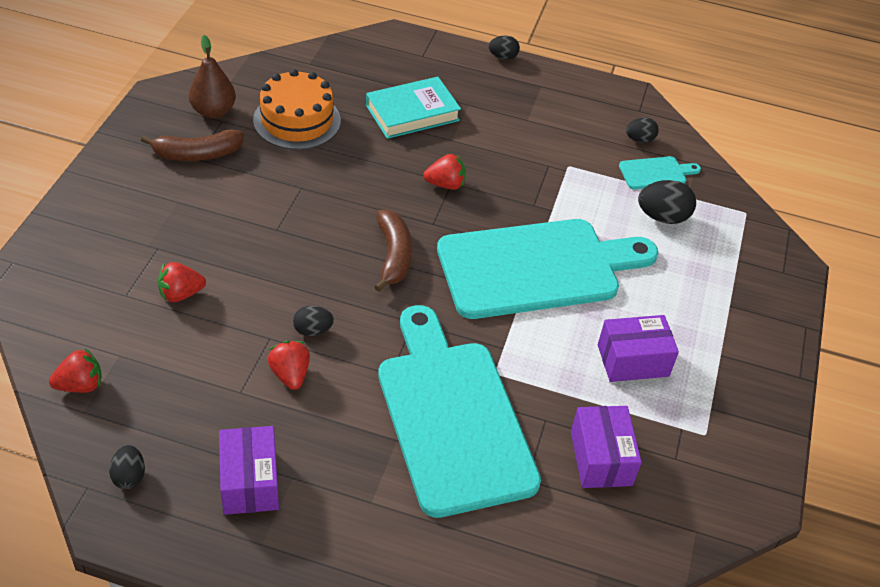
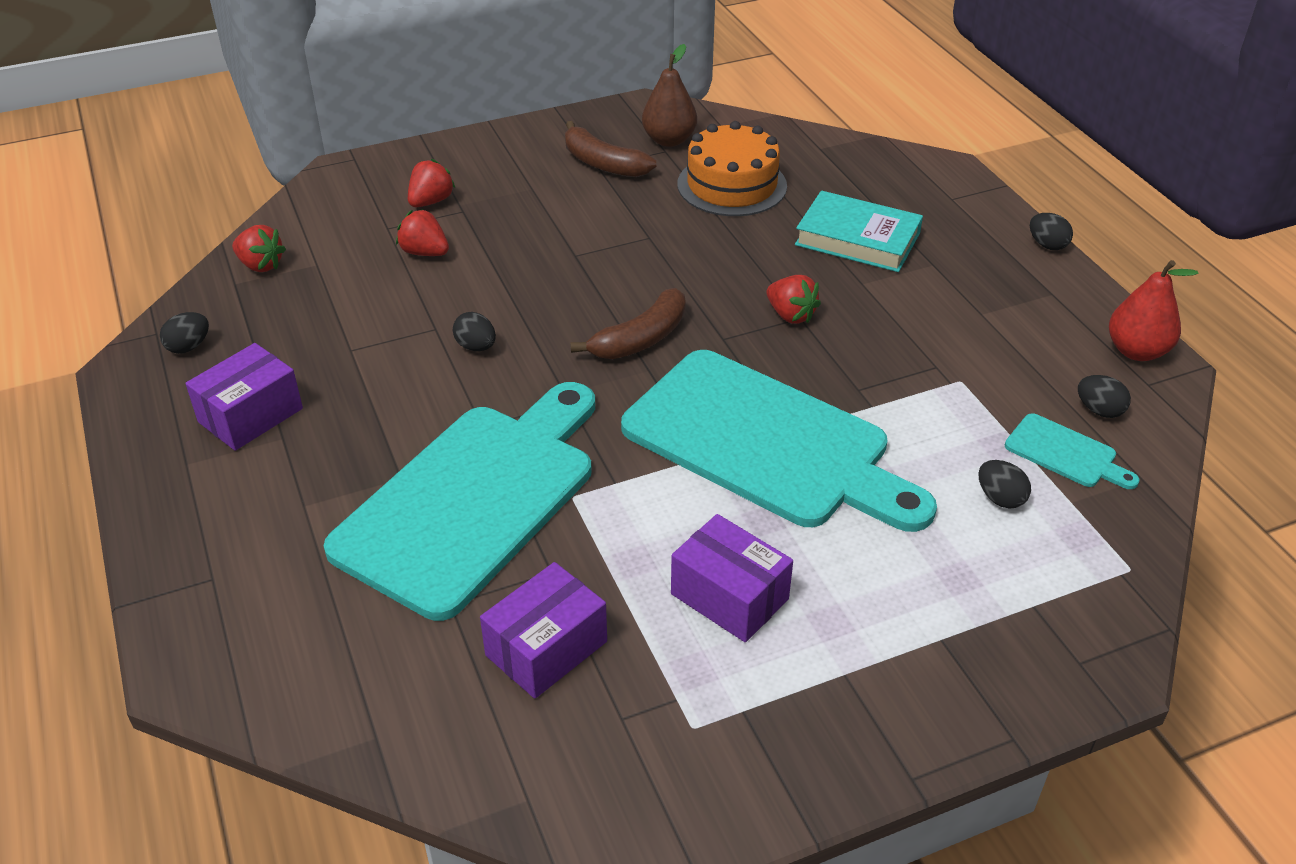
camera: 55 degrees right, 5 degrees down
red strawberry [267,341,310,390] -> red strawberry moved to [408,159,455,207]
black egg [638,180,696,224] -> black egg [978,460,1031,509], size x0.62
none -> red pear [1109,260,1198,361]

